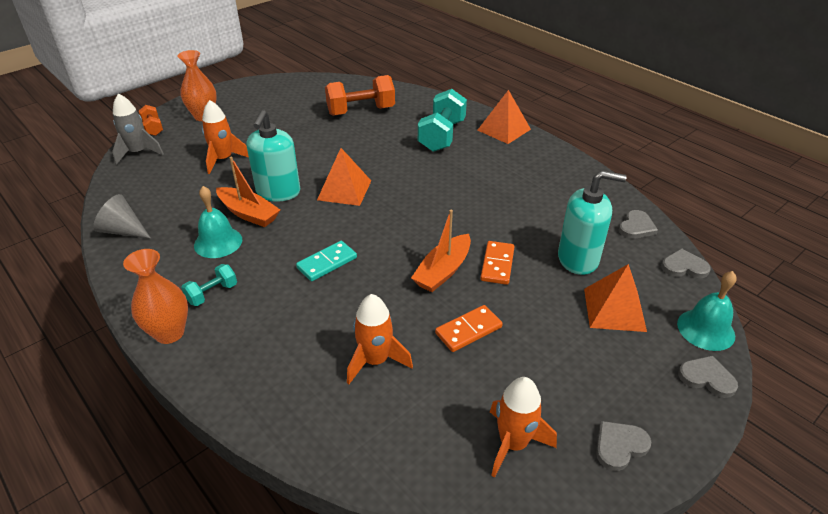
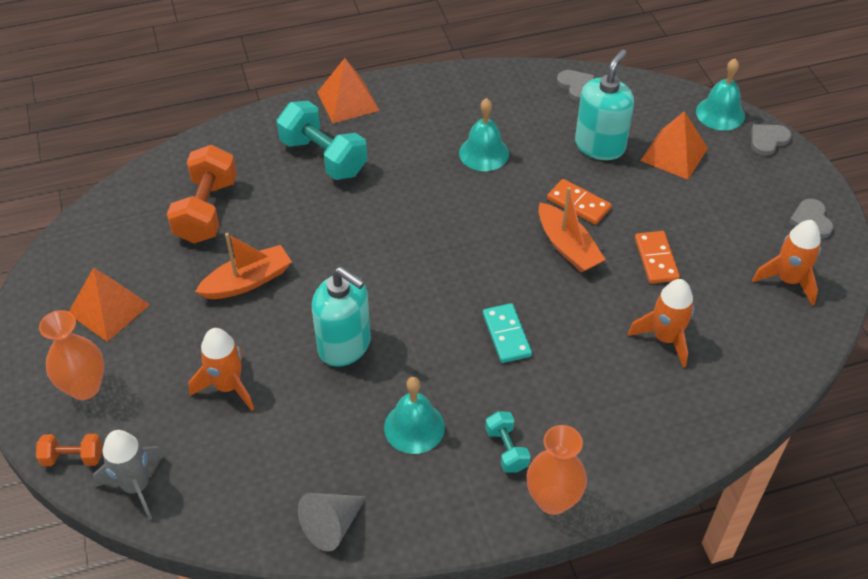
camera: 65 degrees left, 10 degrees up
orange boat [216,157,280,227] -> orange boat moved to [195,233,292,299]
orange pyramid [317,148,371,206] -> orange pyramid moved to [69,268,150,342]
grey heart [661,248,711,278] -> none
none -> turquoise bell [459,98,509,171]

